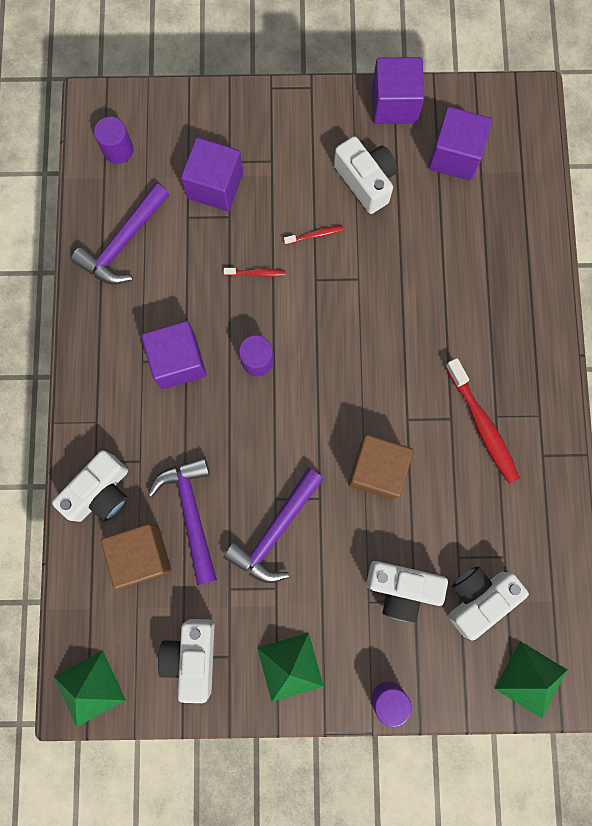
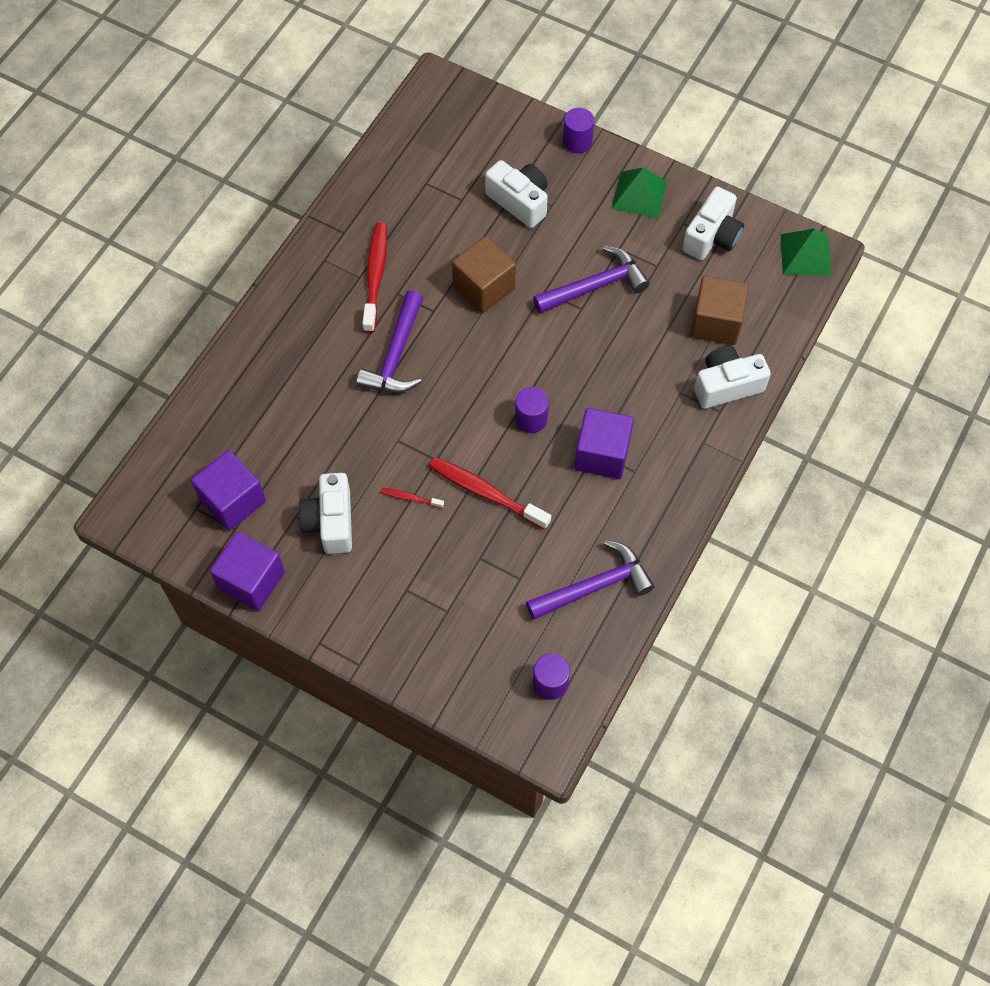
camera: 150 degrees left, 15 degrees down
purple hammer [148,457,217,585] -> purple hammer moved to [356,290,423,393]
purple cube [181,137,243,211] -> none
red toothbrush [224,268,285,277] -> red toothbrush [429,457,551,530], size x2.10
white camera [448,566,529,641] -> none
green pyramid [495,641,567,718] -> none

